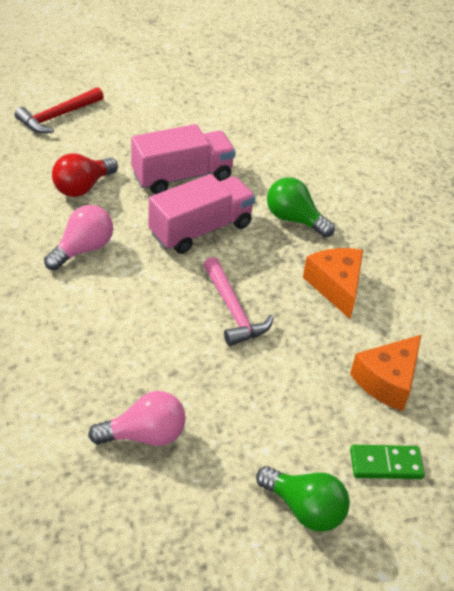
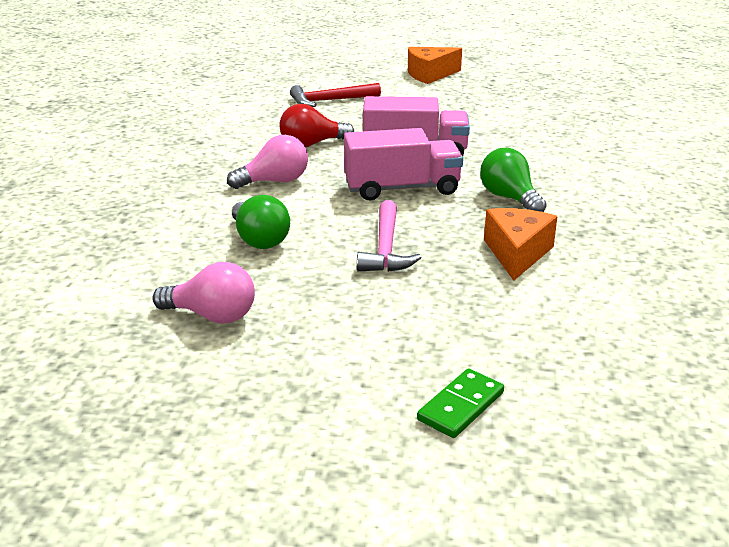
camera: 30 degrees right, 15 degrees down
green light bulb [256,466,350,532] -> green light bulb moved to [232,195,290,249]
orange cheese [350,335,421,411] -> orange cheese moved to [408,47,462,84]
green domino [350,445,425,479] -> green domino turned 75 degrees counterclockwise [417,368,504,438]

